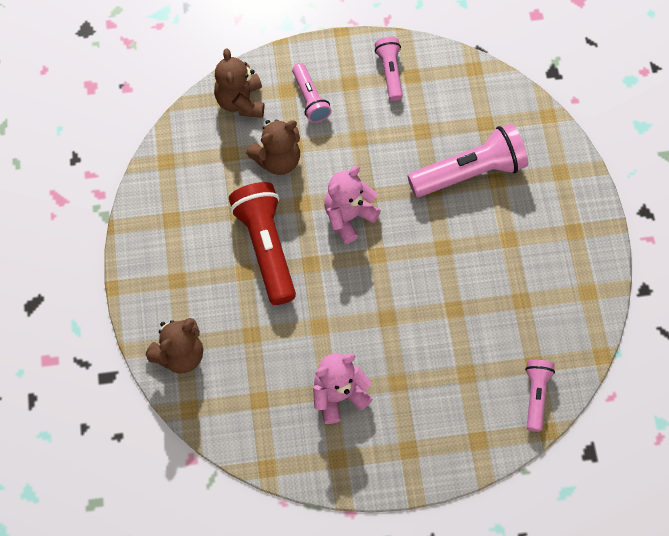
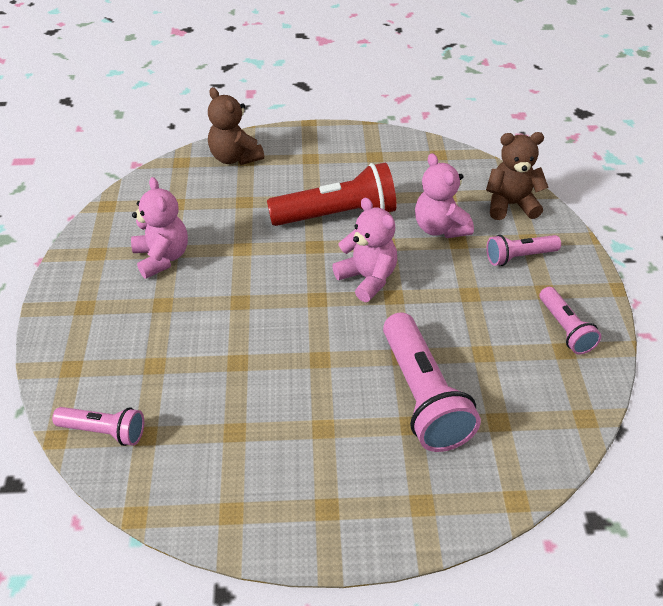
camera: 95 degrees right, 20 degrees down
brown teddy bear [246,119,300,175] -> pink teddy bear [415,153,474,238]
pink flashlight [375,37,403,101] -> pink flashlight turned 75 degrees clockwise [540,287,601,354]

